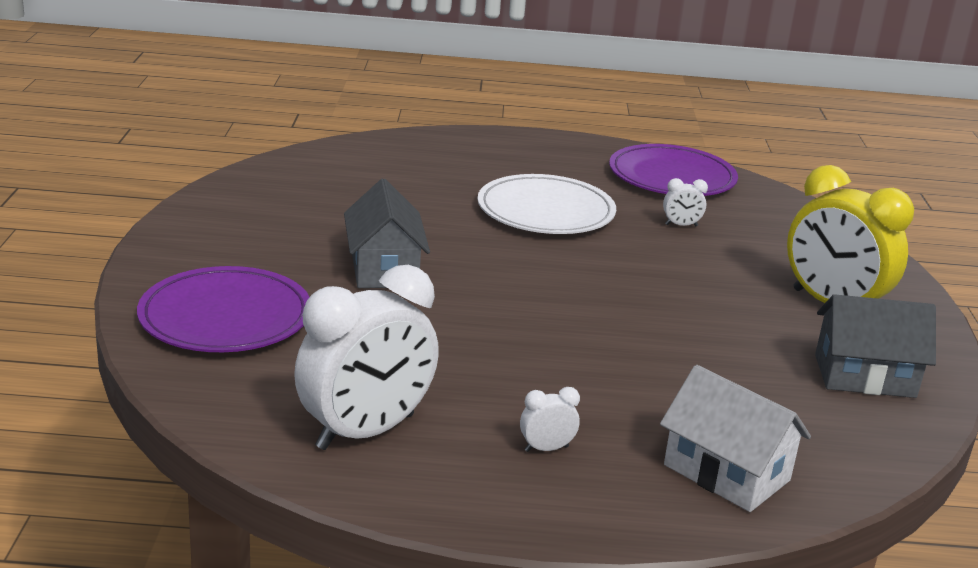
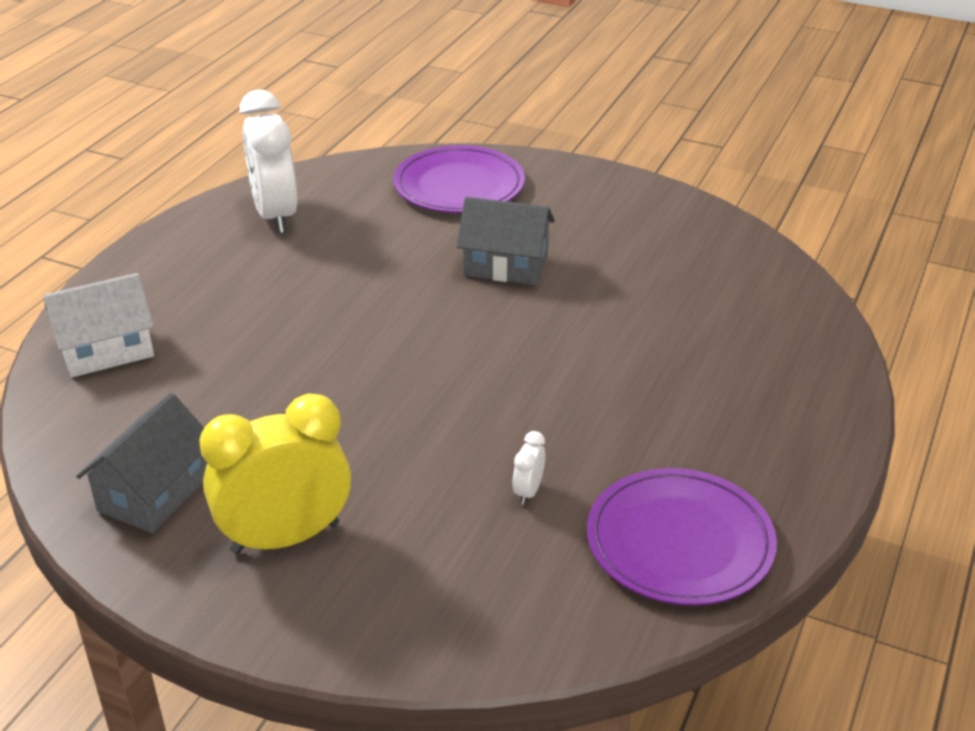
camera: 115 degrees right, 10 degrees up
white plate [477,174,616,234] -> none
white clock [520,387,580,452] -> none

